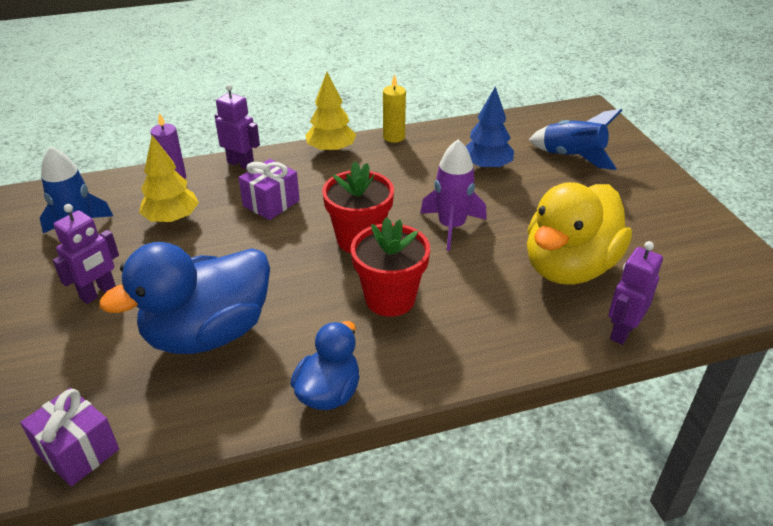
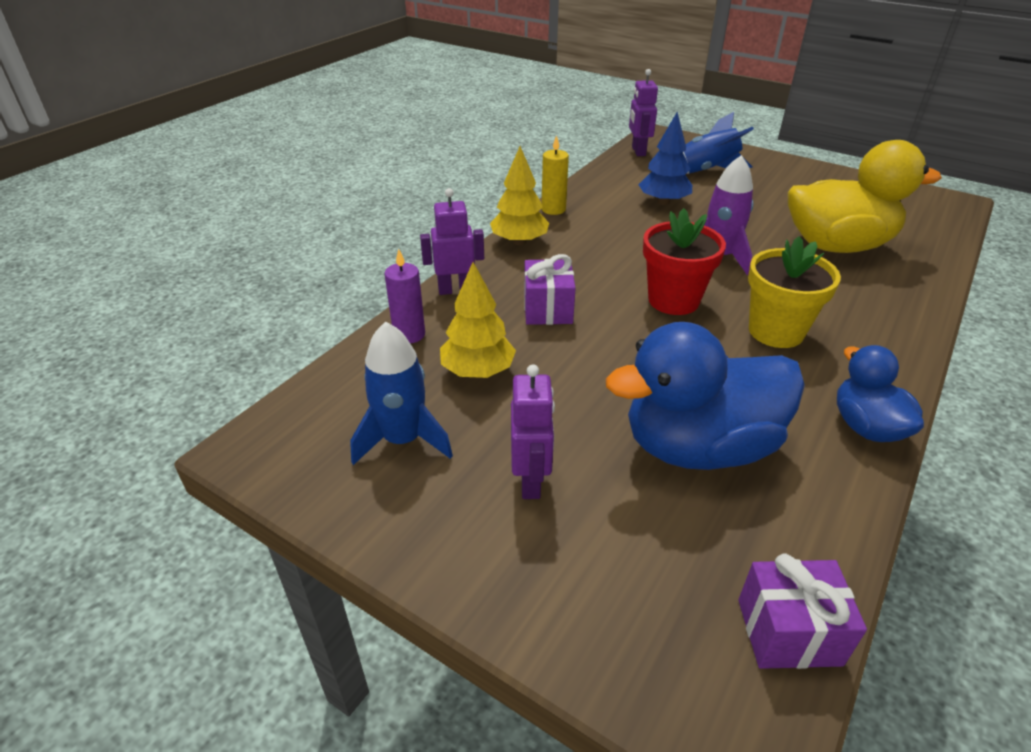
camera: 40 degrees left, 0 degrees up
blue duck [99,242,270,354] -> blue duck turned 60 degrees clockwise [606,322,805,470]
red flower pot [351,217,430,317] -> yellow flower pot [748,236,841,348]
yellow duck [527,182,632,285] -> yellow duck turned 90 degrees counterclockwise [788,140,942,253]
purple robot [608,241,663,345] -> purple robot moved to [629,69,658,156]

